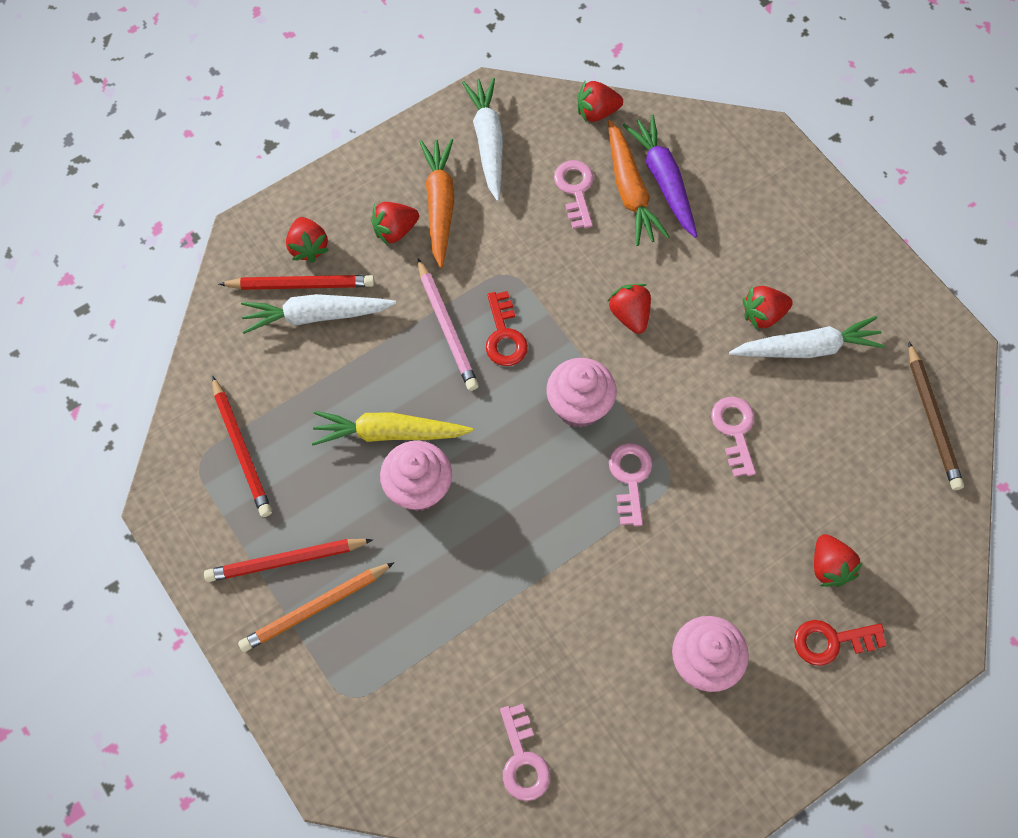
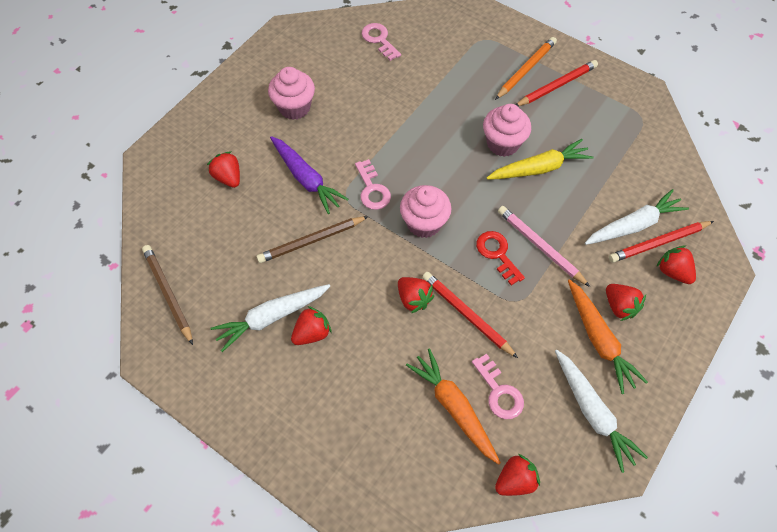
camera: 160 degrees right, 5 degrees down
red pencil [212,376,272,517] -> red pencil moved to [422,272,518,358]
red strawberry [371,202,419,245] -> red strawberry turned 105 degrees clockwise [606,284,646,321]
purple carrot [623,114,697,238] -> purple carrot moved to [270,136,349,214]
pink key [711,397,756,477] -> brown pencil [256,216,369,263]
red key [794,620,887,666] -> none

